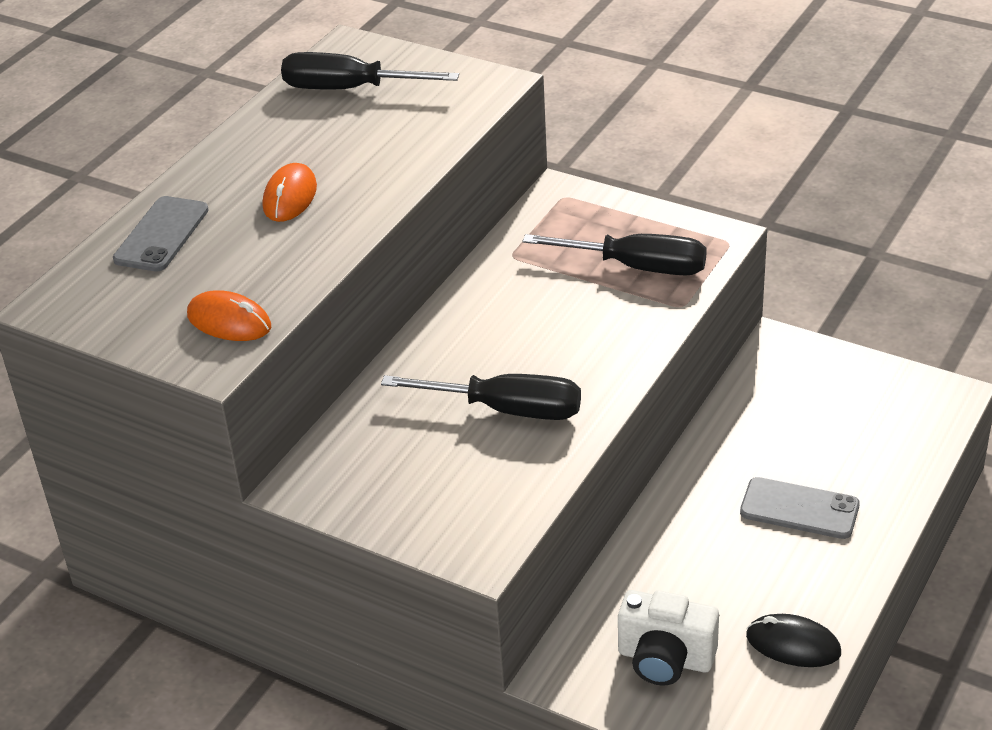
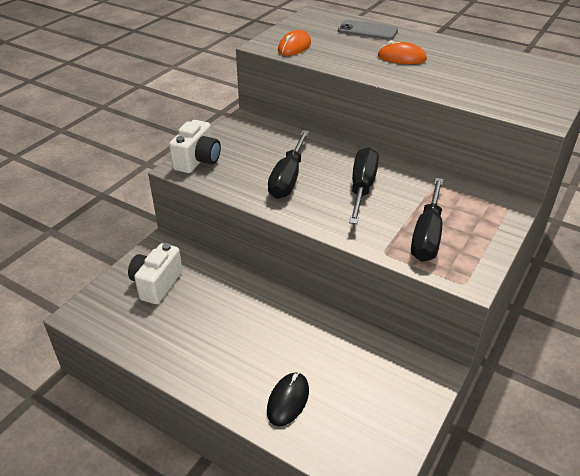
camera: 90 degrees right, 0 degrees up
black screwdriver [281,52,459,89] -> black screwdriver moved to [349,147,379,224]
grey phone [740,477,860,539] -> none
black mouse [746,614,841,667] -> black mouse moved to [267,373,309,426]
none -> white camera [169,120,221,173]

